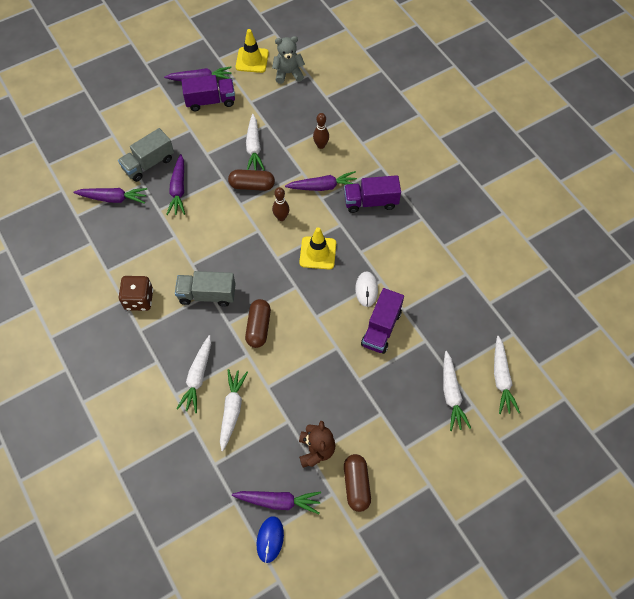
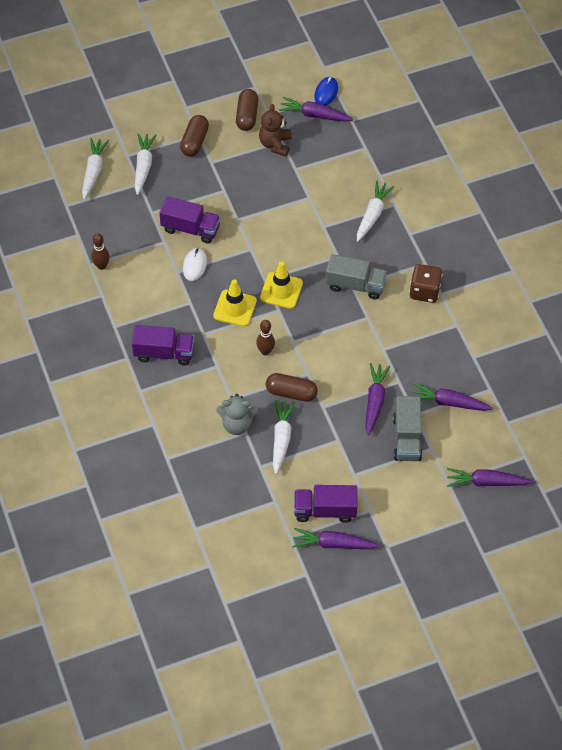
camera: 170 degrees left, 5 degrees down
grey truck [118,128,174,182] -> grey truck turned 120 degrees clockwise [393,396,422,461]
white carrot [220,369,248,451] -> none
yellow traffic cone [236,29,269,73] -> yellow traffic cone moved to [260,262,303,309]
brown capsule [245,299,271,348] -> brown capsule moved to [180,115,209,157]
grey teddy bear [272,36,305,84] -> grey teddy bear moved to [217,394,258,435]
purple carrot [285,171,357,191] -> purple carrot moved to [447,468,532,487]
brown bowling pin [313,113,329,149] -> brown bowling pin moved to [91,233,110,270]
purple truck [361,288,404,354] -> purple truck turned 75 degrees clockwise [159,196,220,244]

